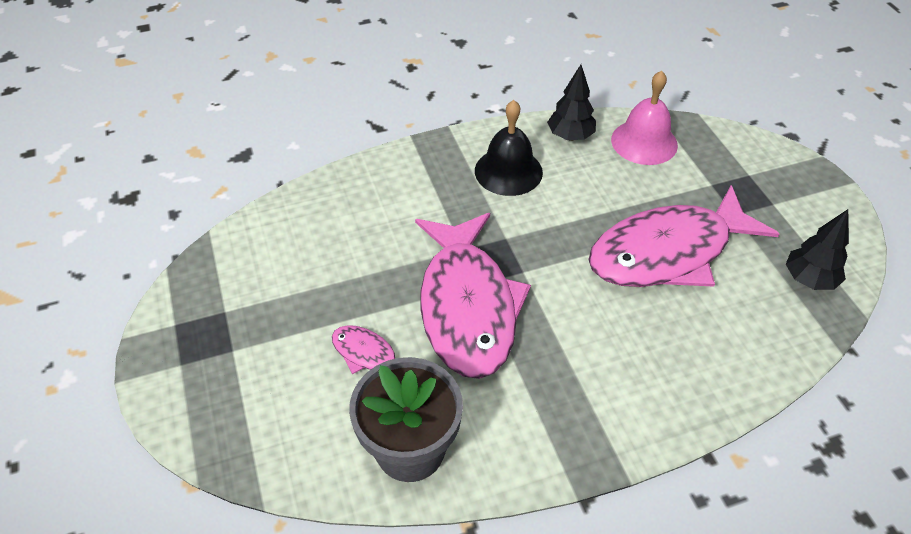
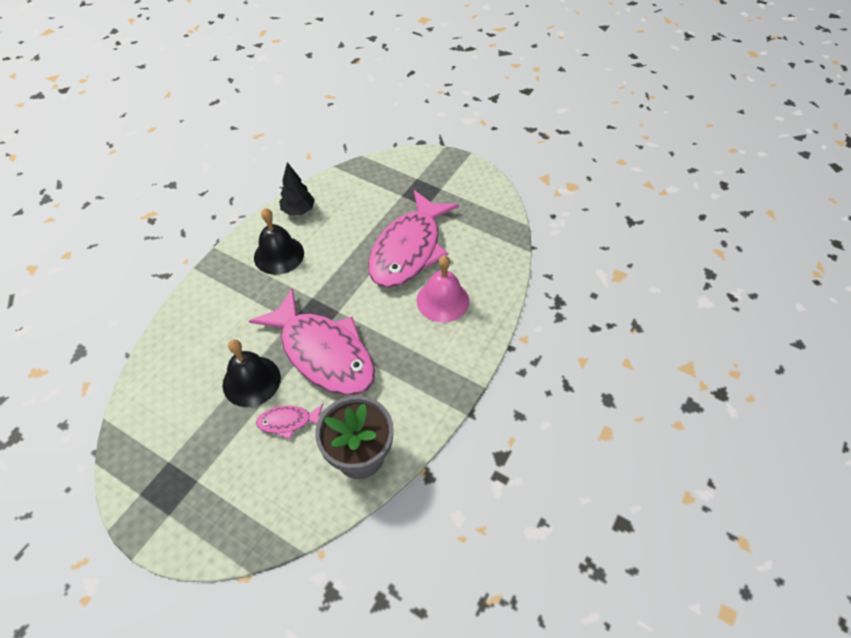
camera: 40 degrees left, 5 degrees up
pink bell [611,71,678,165] -> pink bell moved to [417,255,469,323]
black tree [786,209,849,290] -> none
none -> black bell [223,339,281,407]

